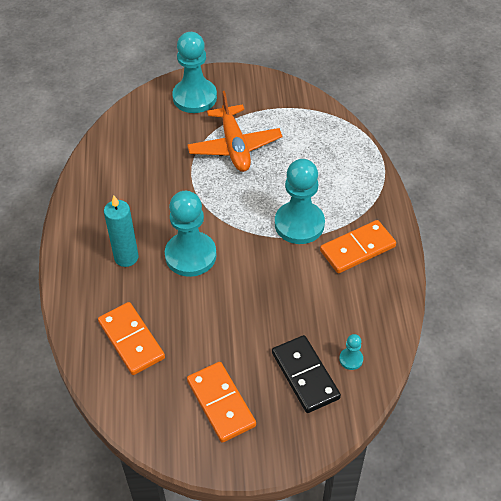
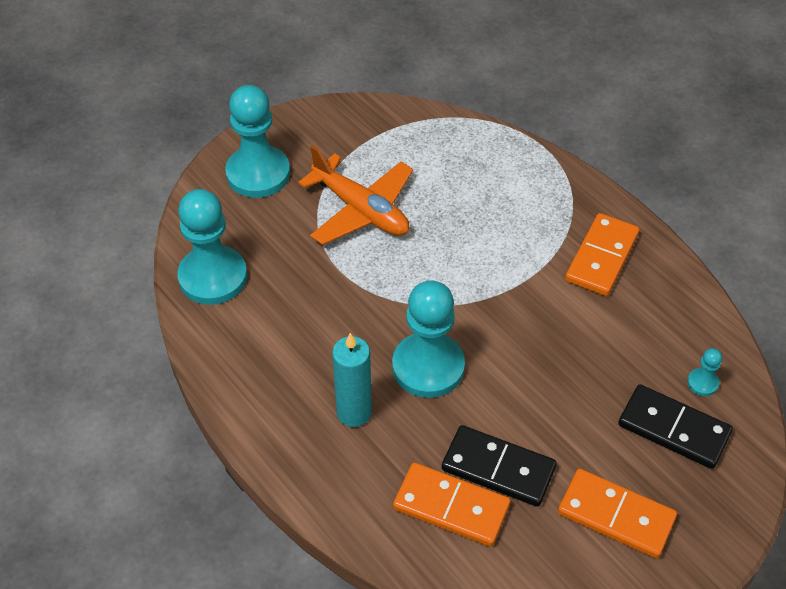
camera: 35 degrees left, 0 degrees up
turquoise pawn [275,159,325,244] -> turquoise pawn moved to [177,189,247,305]
none -> black domino [442,425,557,507]

